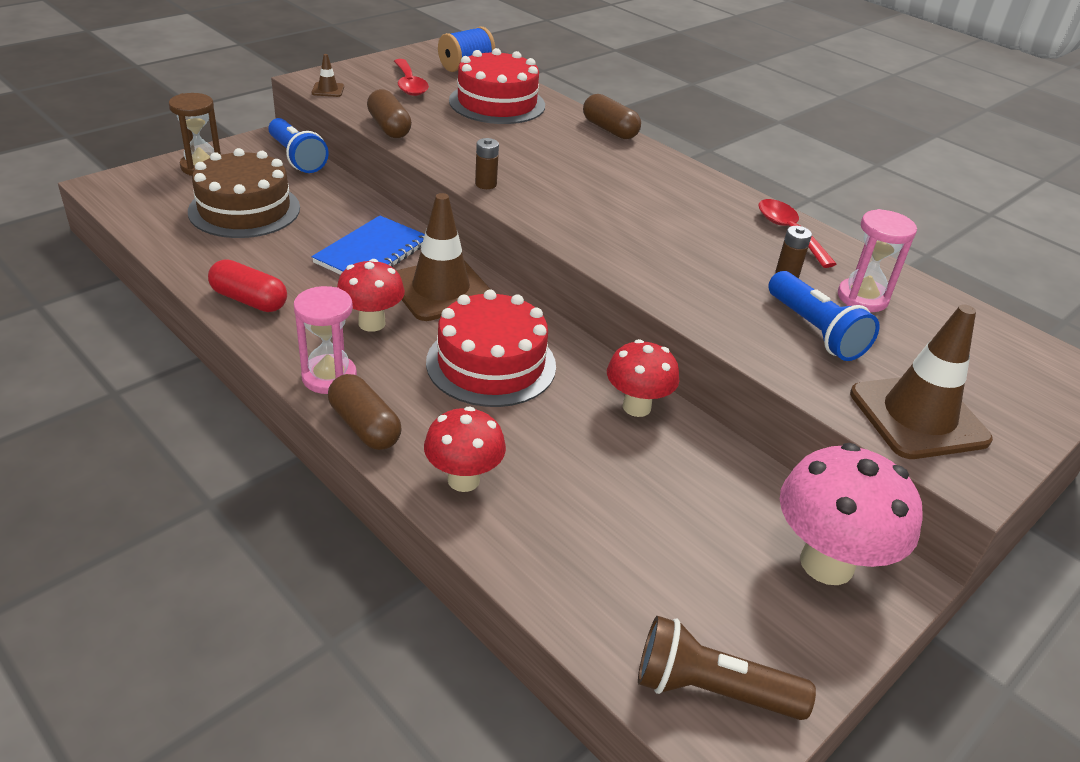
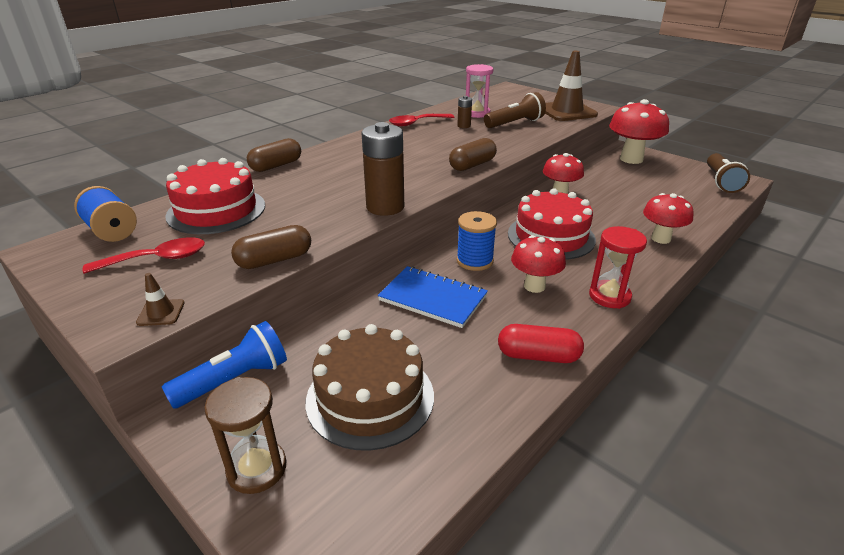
camera: 90 degrees left, 5 degrees down
red capsule [208,259,287,312] -> red capsule turned 75 degrees clockwise [498,324,584,363]
pink hourglass [294,286,357,394] -> red hourglass [589,226,647,309]
brown capsule [328,374,402,450] -> brown capsule moved to [449,138,497,171]
brown traffic cone [396,193,491,321] -> blue spool [457,211,497,271]
brown battery [475,138,499,189] -> brown battery [362,122,404,216], size x2.10
blue flashlight [768,271,880,361] -> brown flashlight [484,92,546,128]
pink mushroom [780,443,922,585] -> red mushroom [609,99,669,164]

